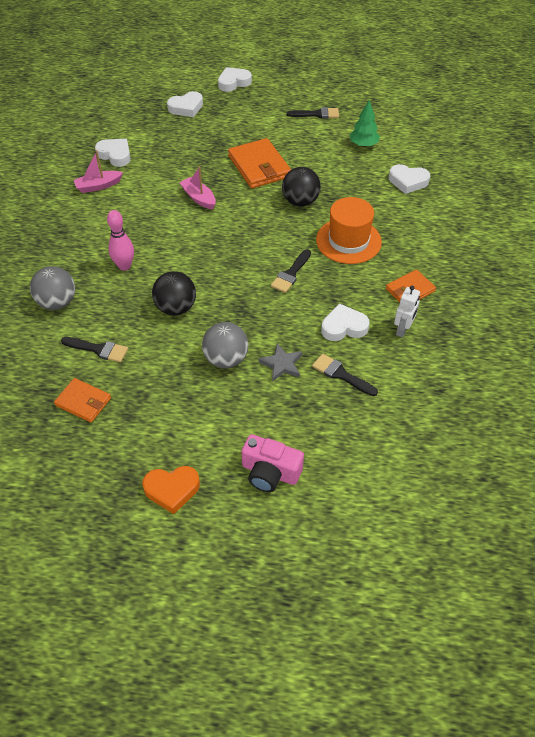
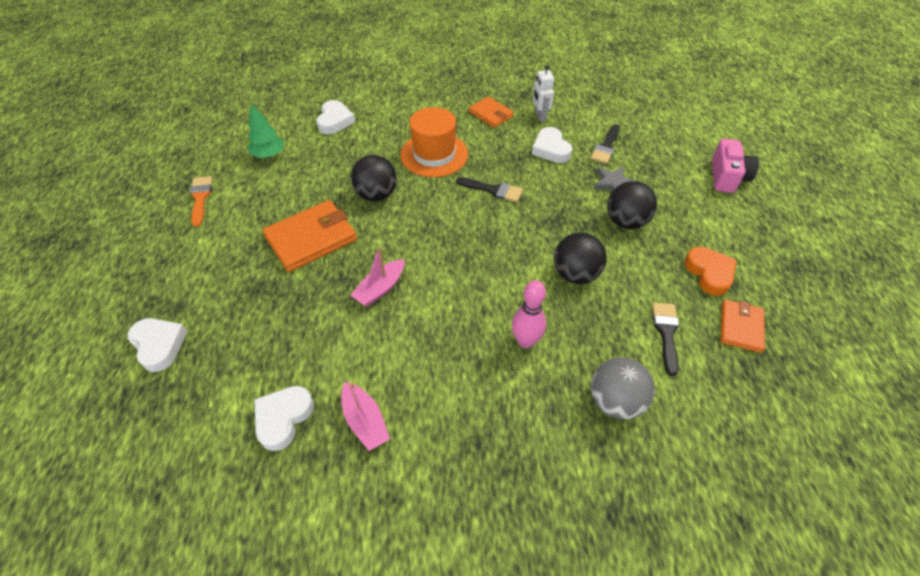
camera: 100 degrees left, 0 degrees up
orange heart [142,466,200,514] -> orange heart moved to [685,247,737,296]
grey ball [202,322,248,368] -> black ball [607,181,657,229]
white heart [218,67,252,92] -> none
black brush [287,107,339,119] -> orange brush [190,176,212,227]
white robot [394,286,420,337] -> white robot turned 120 degrees counterclockwise [533,65,554,122]

